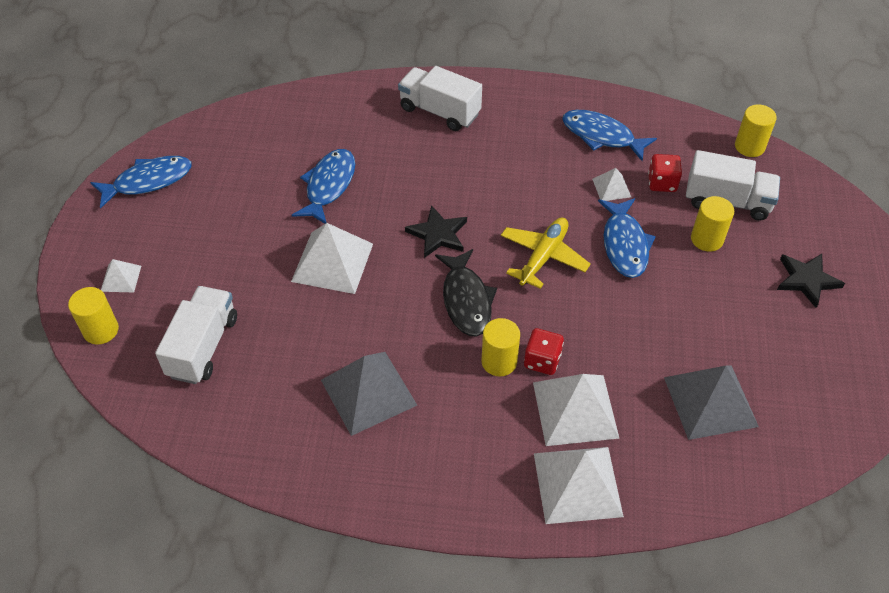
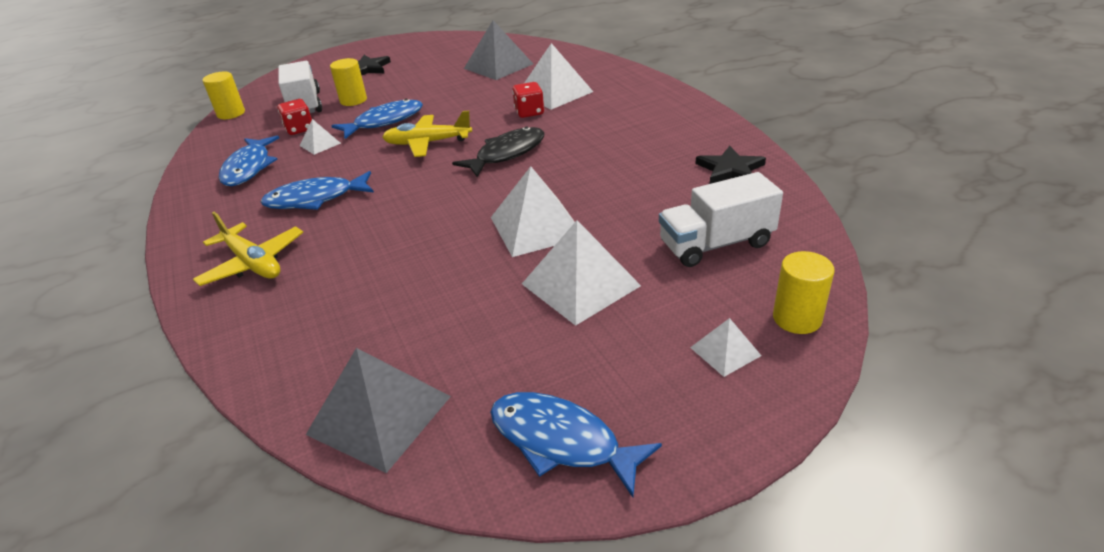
camera: 120 degrees left, 15 degrees down
blue fish [292,149,355,224] -> blue fish moved to [260,171,374,210]
grey pyramid [321,352,417,436] -> grey pyramid moved to [306,348,451,473]
white truck [398,66,482,131] -> yellow plane [193,212,303,286]
black star [405,205,467,258] -> black star moved to [695,146,766,184]
yellow cylinder [481,318,520,376] -> none
white pyramid [534,447,624,524] -> white pyramid moved to [522,220,641,326]

